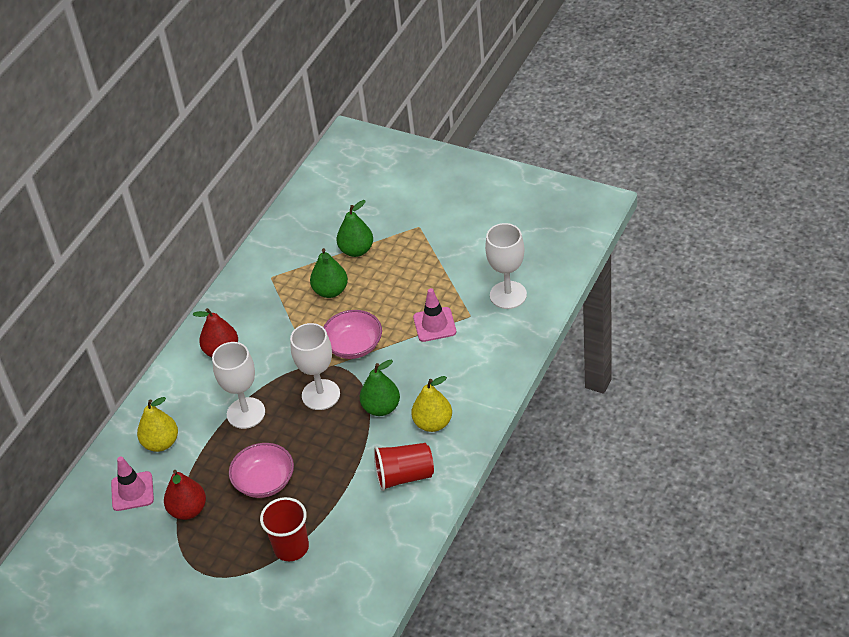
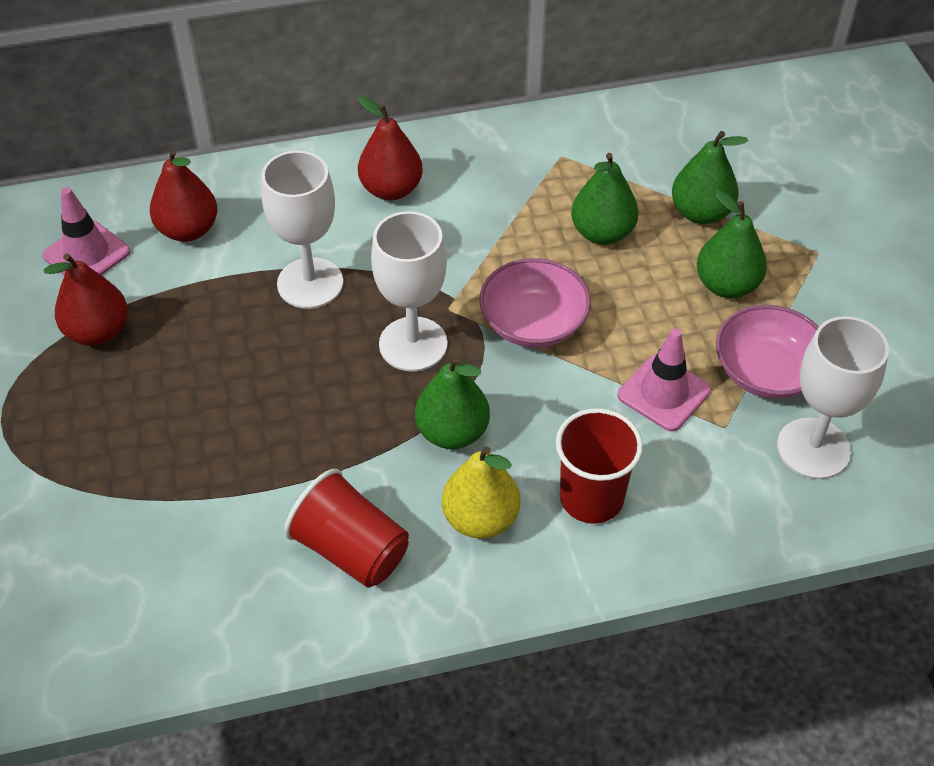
camera: 45 degrees right, 5 degrees up
yellow pear [137,397,178,452] -> red pear [150,149,218,242]
pink bowl [229,443,294,498] -> pink bowl moved to [716,305,819,399]
red cup [260,497,309,561] -> red cup moved to [556,408,643,524]
none -> green pear [697,190,767,298]

